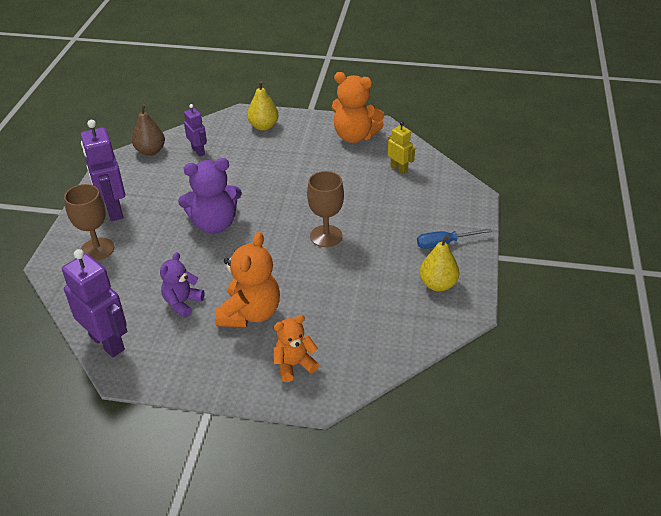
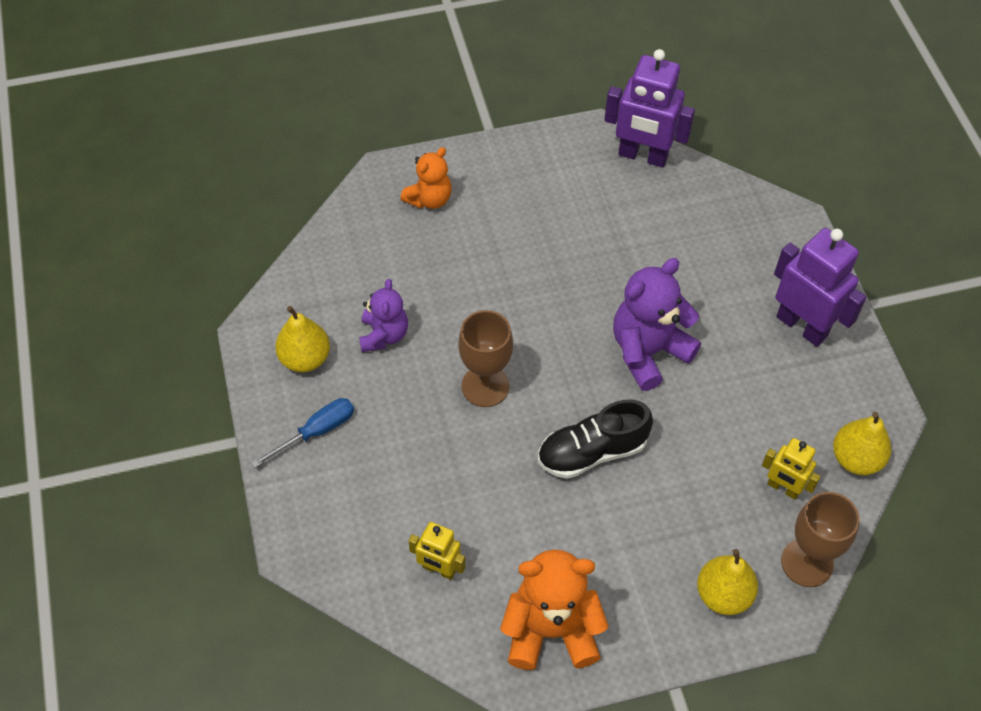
camera: 155 degrees right, 15 degrees up
brown goblet [64,184,114,261] -> brown goblet moved to [781,492,860,587]
brown pear [132,104,165,156] -> yellow pear [833,412,891,475]
purple teddy bear [160,252,205,318] -> purple teddy bear moved to [359,279,408,352]
purple robot [184,104,207,157] -> yellow robot [762,438,821,499]
orange teddy bear [215,232,280,327] -> none
none -> black shoe [538,400,653,479]

